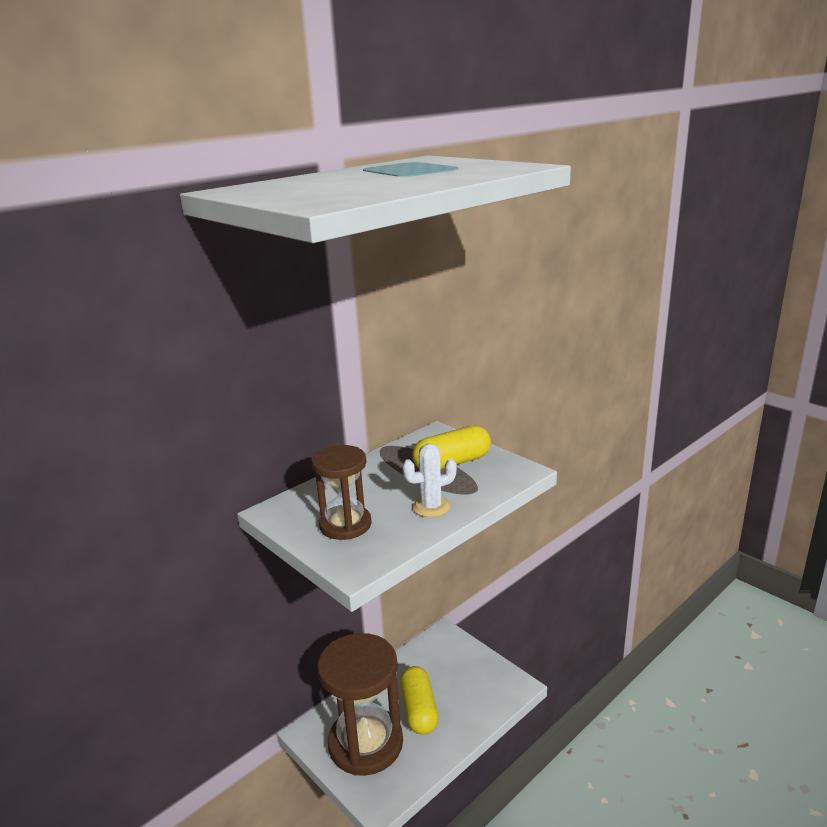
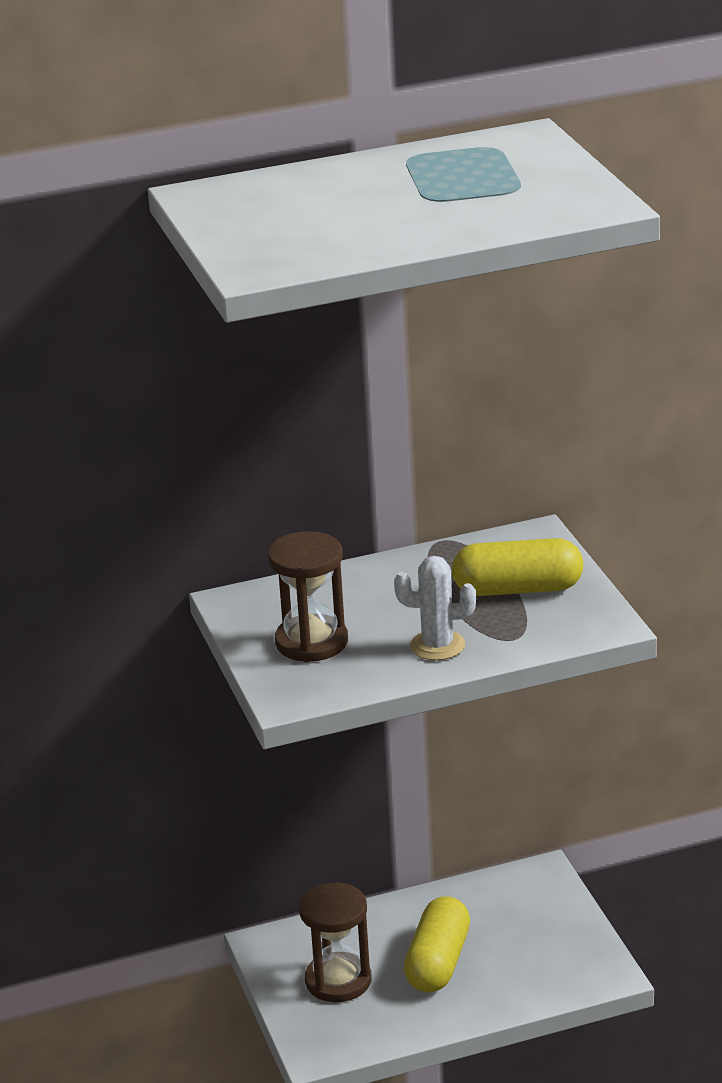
camera: 25 degrees right, 5 degrees up
brown hourglass [317,633,403,776] -> brown hourglass [299,883,372,1002], size x0.58

